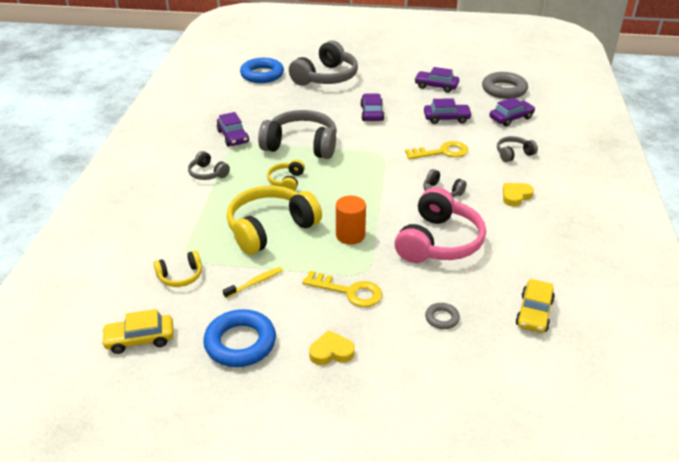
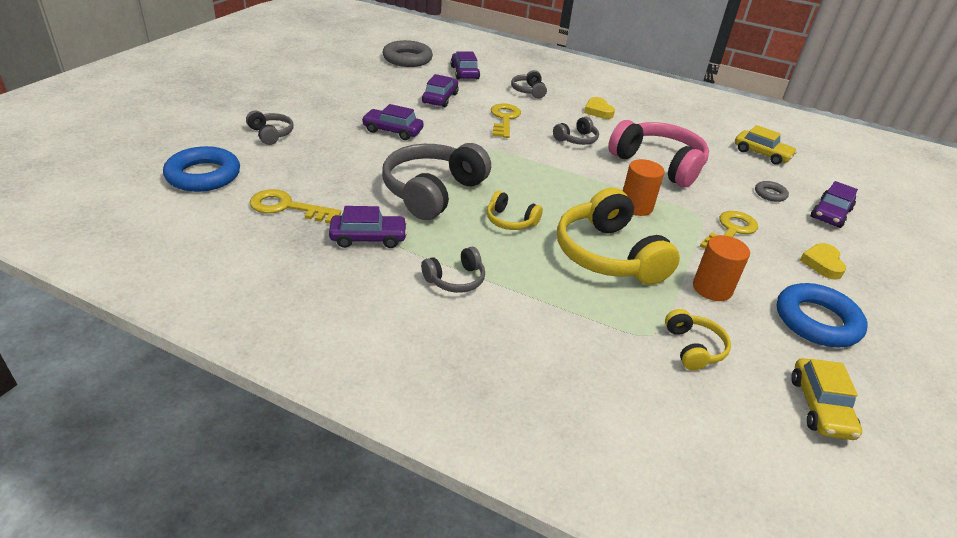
camera: 75 degrees left, 0 degrees up
yellow toothbrush [223,267,283,298] -> orange cylinder [693,235,750,301]
grey headphones [289,40,358,86] -> grey headphones [246,110,293,145], size x0.49
purple car [414,67,459,93] -> purple car moved to [811,181,858,228]
none -> yellow key [250,189,341,224]

